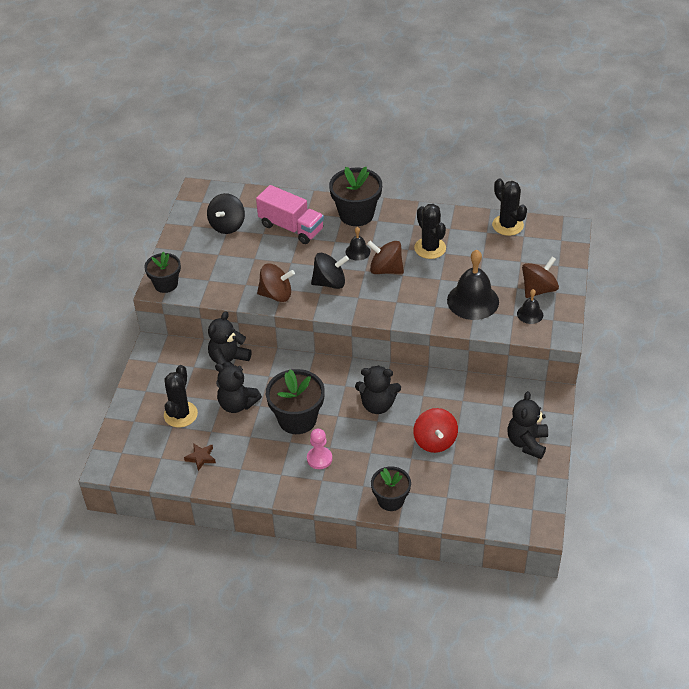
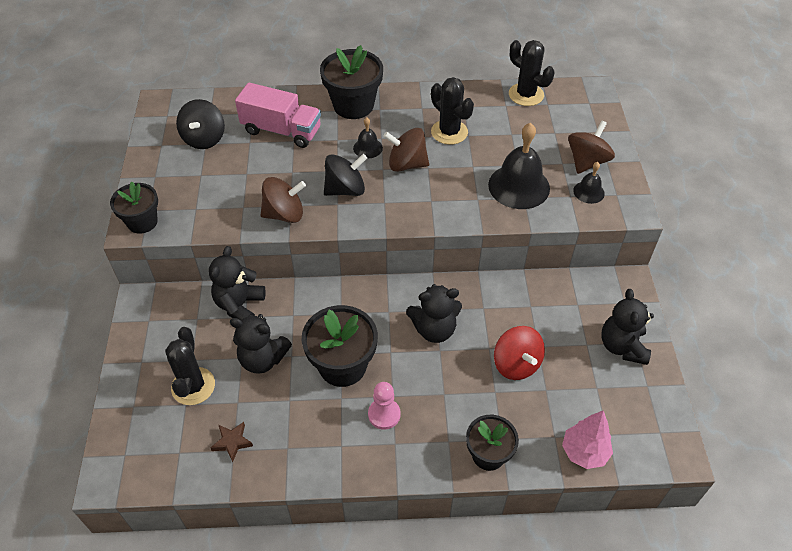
camera: 15 degrees left, 5 degrees up
none -> pink tree [562,411,613,469]

